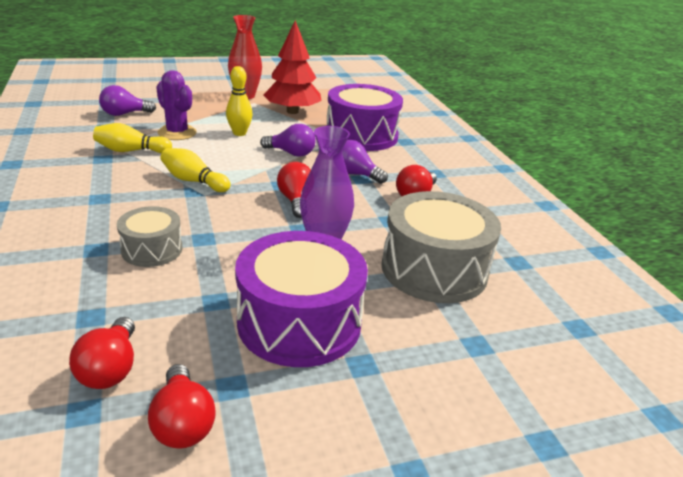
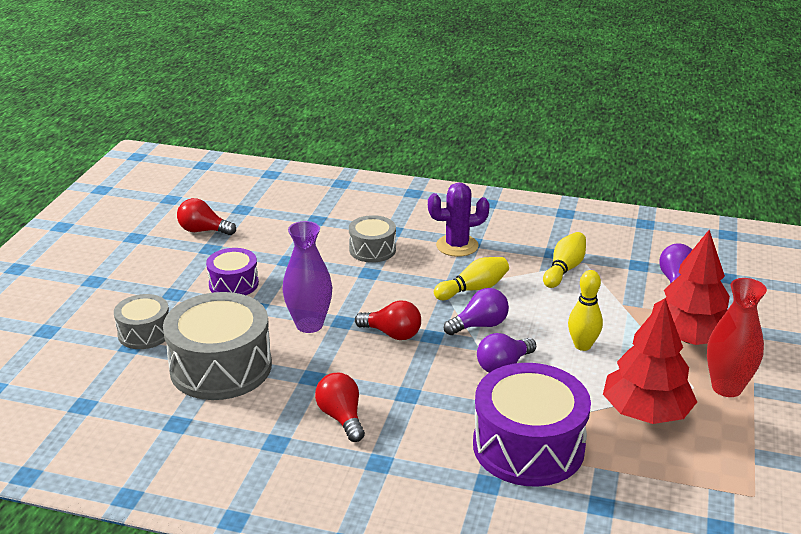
camera: 125 degrees right, 0 degrees up
red light bulb [69,317,135,389] -> none
purple cactus [156,70,197,140] -> purple cactus moved to [428,182,490,257]
purple drum [235,231,368,367] -> purple drum [206,248,259,295], size x0.55
purple light bulb [342,140,388,184] -> purple light bulb moved to [444,288,509,335]
none -> grey drum [114,294,169,349]
none -> red tree [652,230,730,345]

